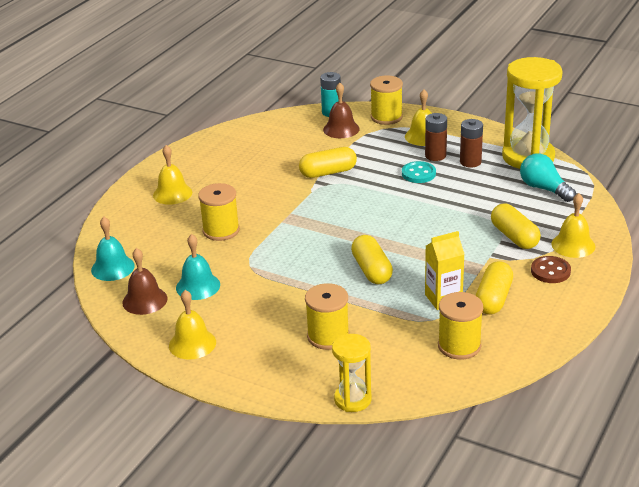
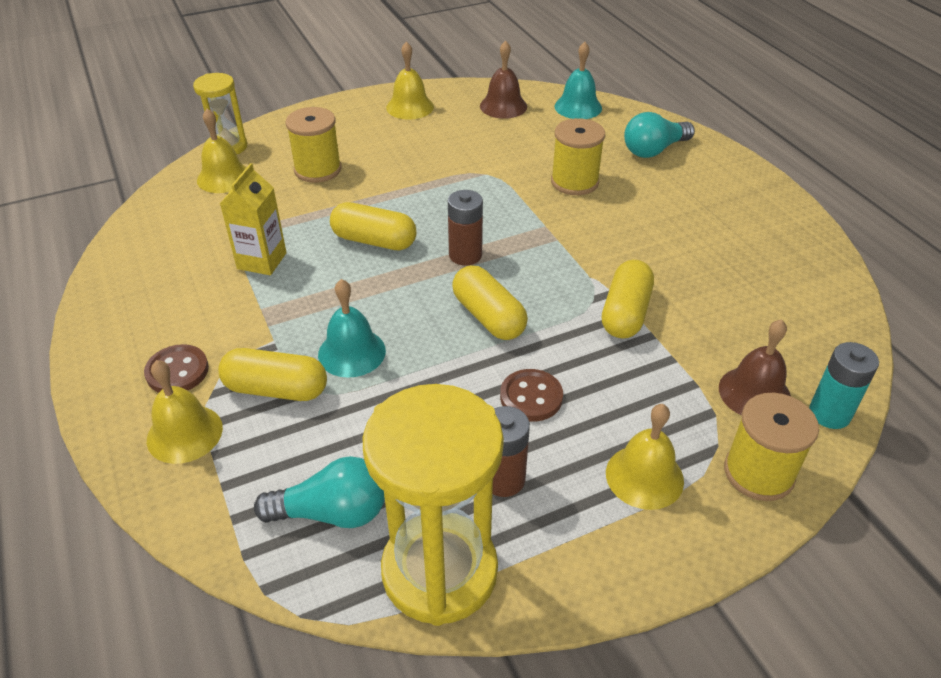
camera: 125 degrees right, 10 degrees up
yellow bell [153,145,192,205] -> yellow bell moved to [197,109,247,193]
turquoise bell [176,234,220,300] -> turquoise bell moved to [318,279,386,378]
turquoise button [402,161,436,183] -> brown button [500,369,563,422]
brown battery [425,113,447,161] -> brown battery moved to [448,190,483,266]
yellow spool [438,292,483,359] -> none
yellow capsule [476,261,513,315] -> yellow capsule moved to [452,265,528,340]
none -> turquoise light bulb [624,112,695,158]

